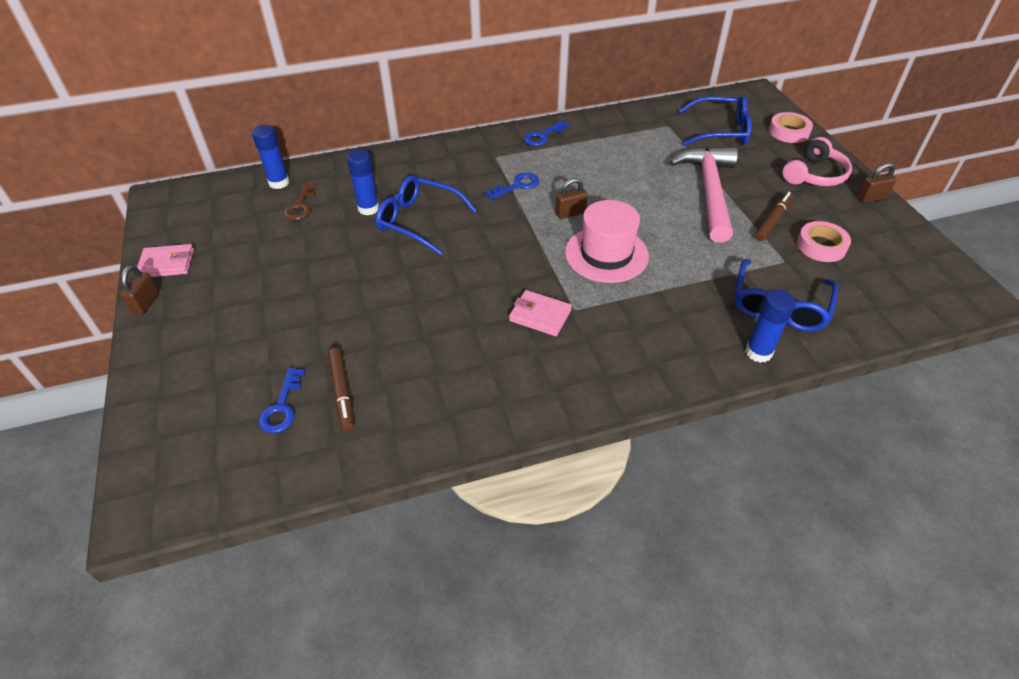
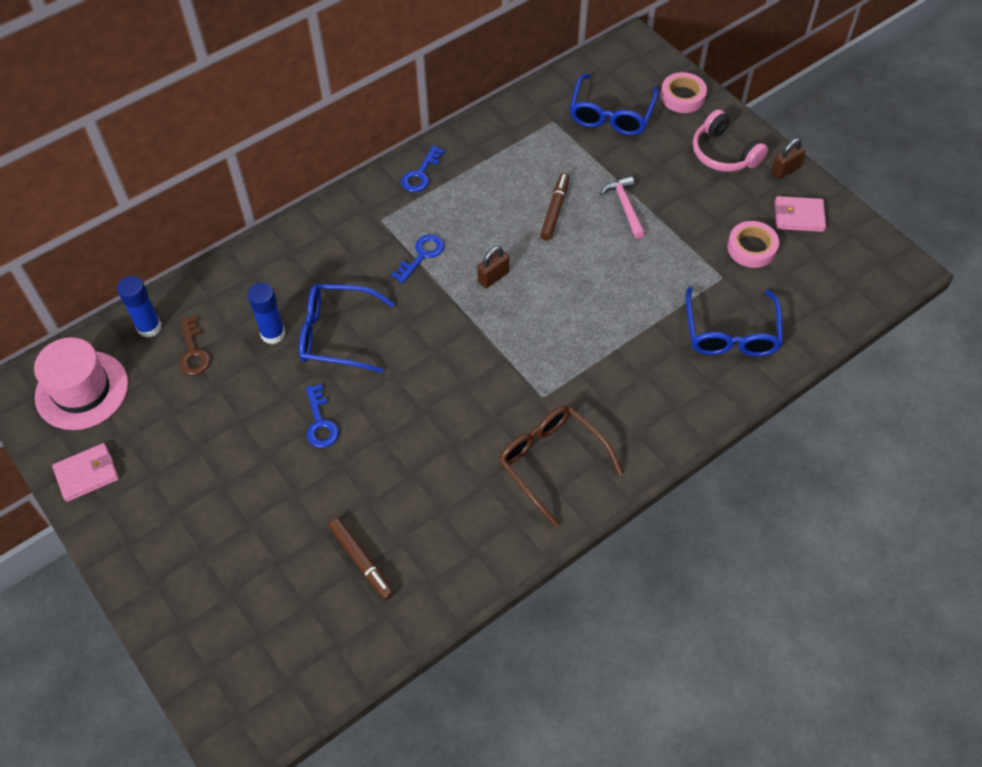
camera: 20 degrees left, 10 degrees up
brown padlock [120,265,159,315] -> none
blue key [259,368,305,433] -> blue key moved to [306,384,339,448]
pink wallet [509,290,572,336] -> pink wallet moved to [775,196,826,232]
pink hat [565,200,649,283] -> pink hat moved to [34,337,128,430]
pink hammer [670,147,738,243] -> pink hammer [600,176,645,239], size x0.50
blue glasses [679,96,752,146] -> blue glasses turned 120 degrees clockwise [569,74,659,136]
blue glue stick [745,289,796,363] -> none
brown marker [755,192,794,241] -> brown marker moved to [540,173,570,241]
pink headphones [783,137,852,186] -> pink headphones turned 120 degrees clockwise [693,109,768,172]
none -> brown glasses [499,405,623,527]

